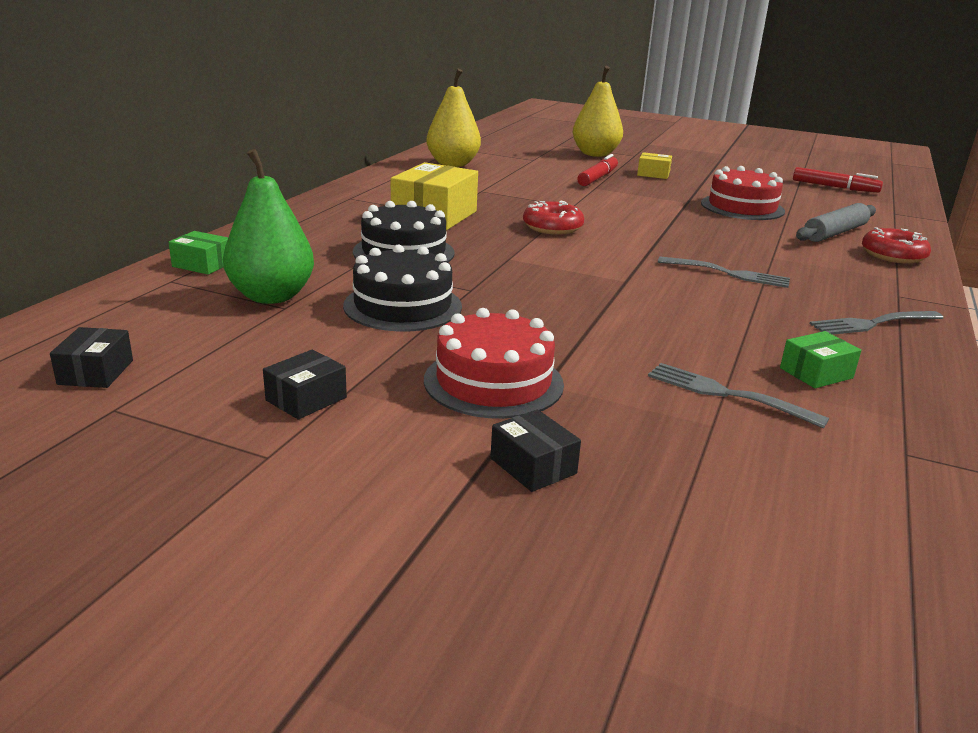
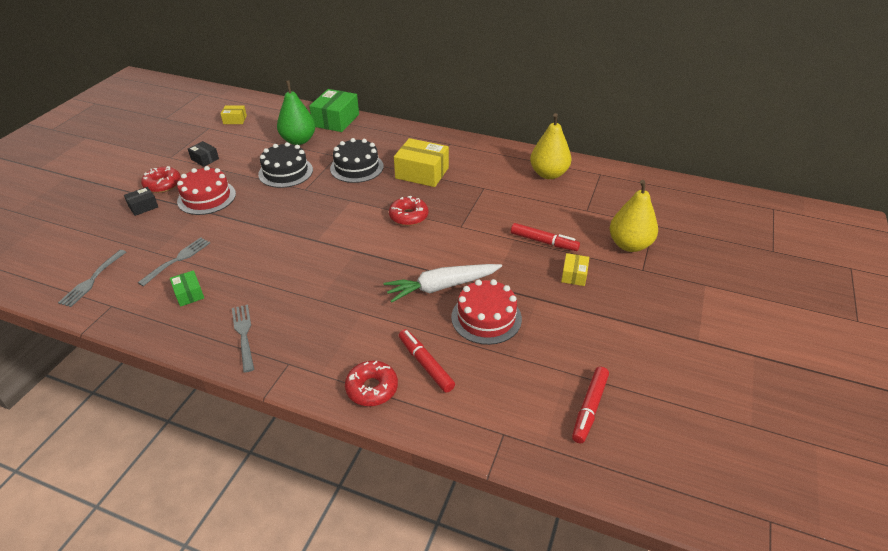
camera: 90 degrees right, 15 degrees up
black box [50,327,133,388] -> yellow box [221,106,247,124]
green box [169,231,228,275] -> green box [309,89,359,132], size x1.94
grey fork [658,257,790,288] -> grey fork moved to [58,250,126,307]
grey rolling pin [796,203,876,242] -> red marker [399,329,455,393]
none -> red donut [141,166,181,193]
none -> white carrot [384,264,502,303]

